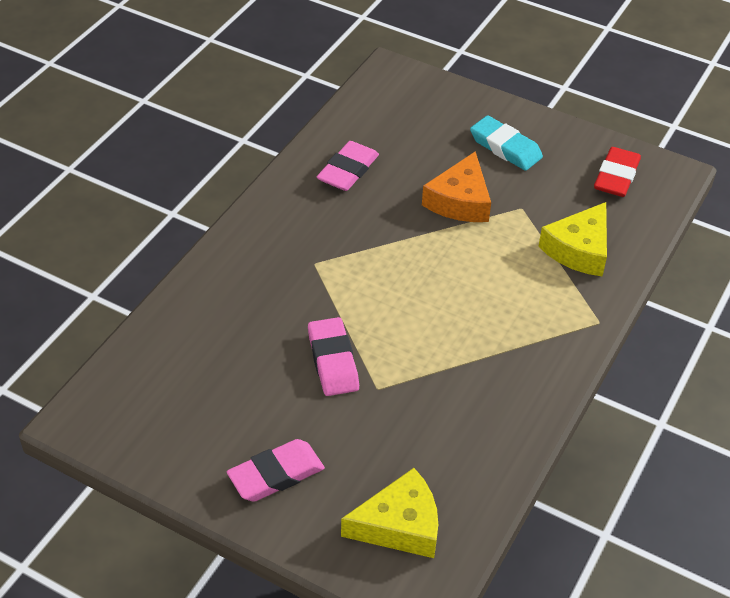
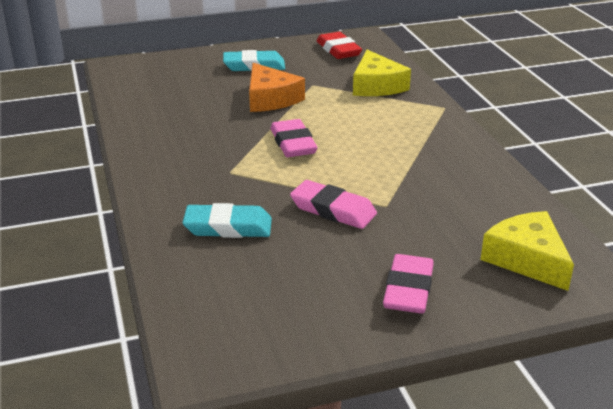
camera: 45 degrees left, 15 degrees down
pink eraser [317,141,379,191] -> pink eraser moved to [270,119,318,157]
yellow cheese [341,468,438,558] -> yellow cheese turned 60 degrees counterclockwise [480,211,574,291]
none -> turquoise eraser [183,203,272,238]

